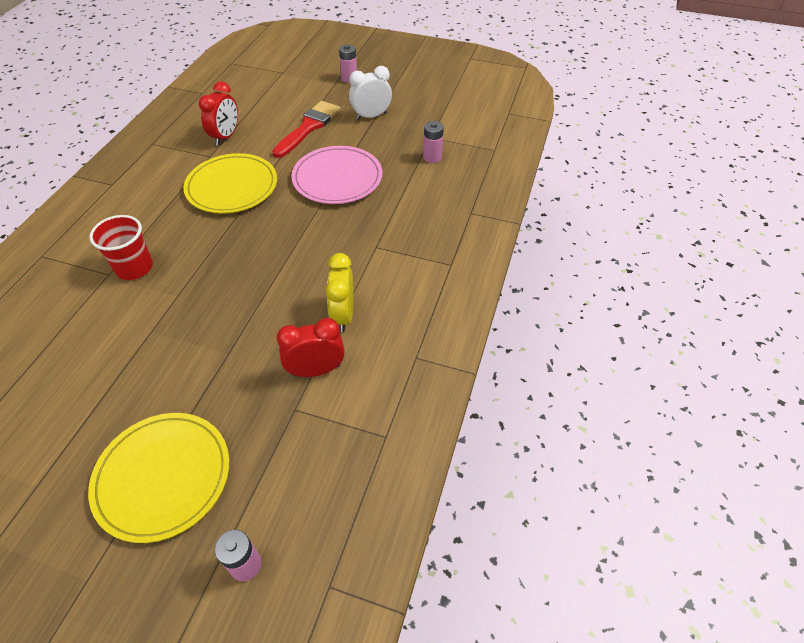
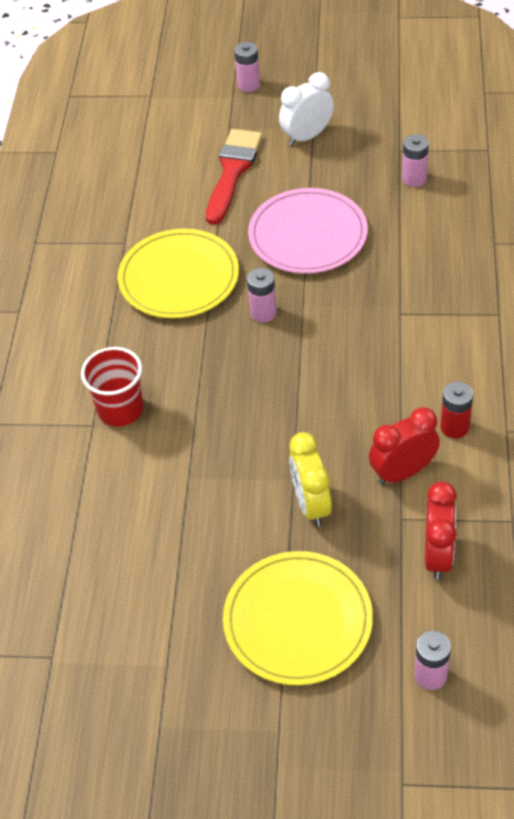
camera: 10 degrees left, 0 degrees up
red clock [199,82,238,146] -> red clock moved to [425,481,457,580]
yellow clock [326,253,353,332] -> yellow clock moved to [289,432,332,527]
none -> pink battery [247,268,277,322]
none -> red battery [440,382,473,438]

